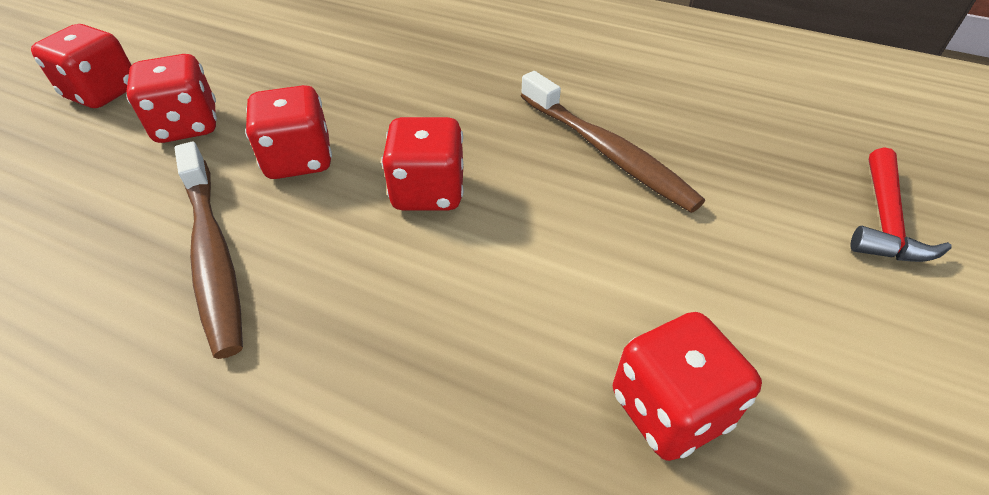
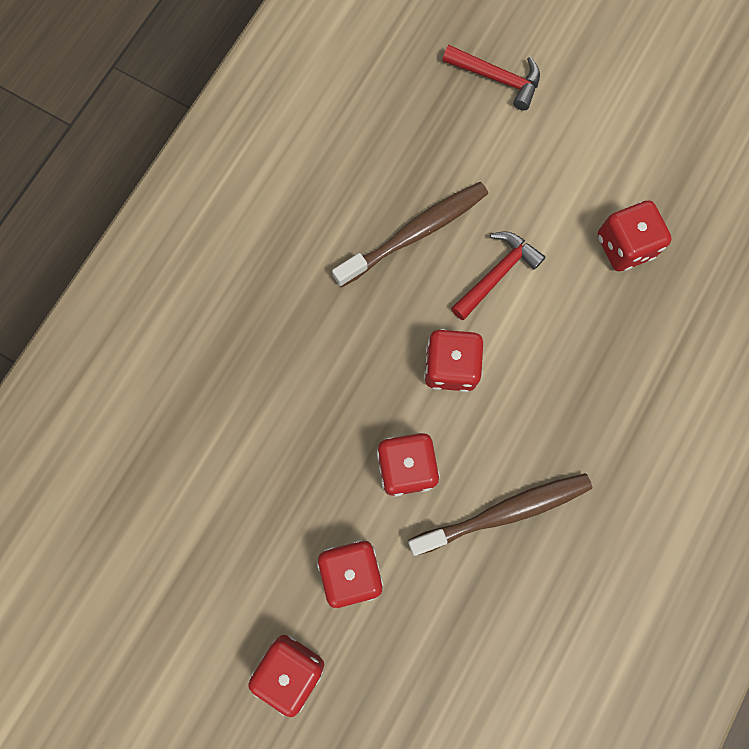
camera: 85 degrees left, 30 degrees up
none -> red hammer [451,231,545,320]

